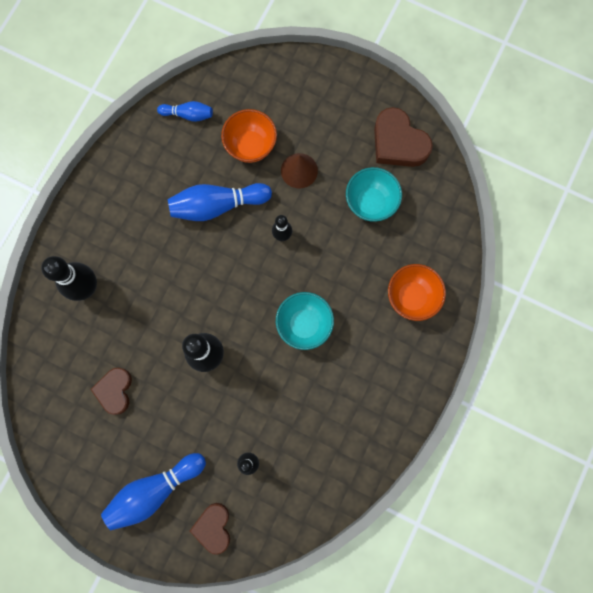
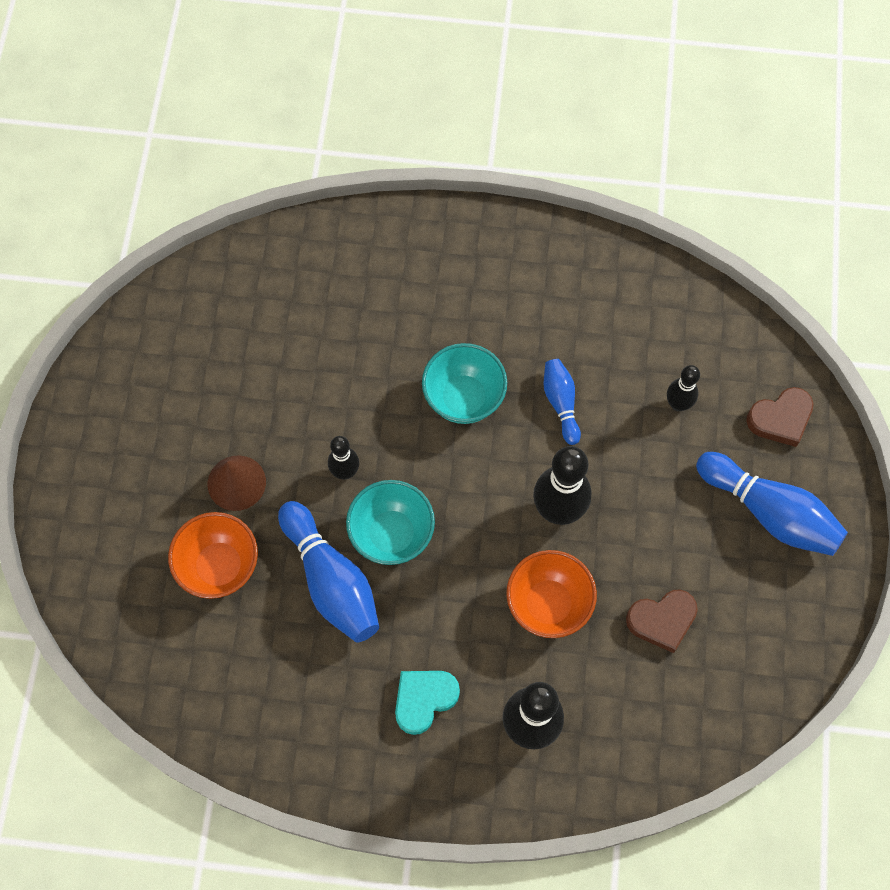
camera: 110 degrees left, 10 degrees down
blue bowling pin [157,101,213,122] -> blue bowling pin moved to [543,359,581,445]
turquoise bowl [346,167,402,222] -> turquoise bowl moved to [346,480,435,565]
brown heart [374,107,433,167] -> none
orange bowl [388,264,446,321] -> orange bowl moved to [506,550,597,638]
none -> turquoise heart [395,671,460,735]

